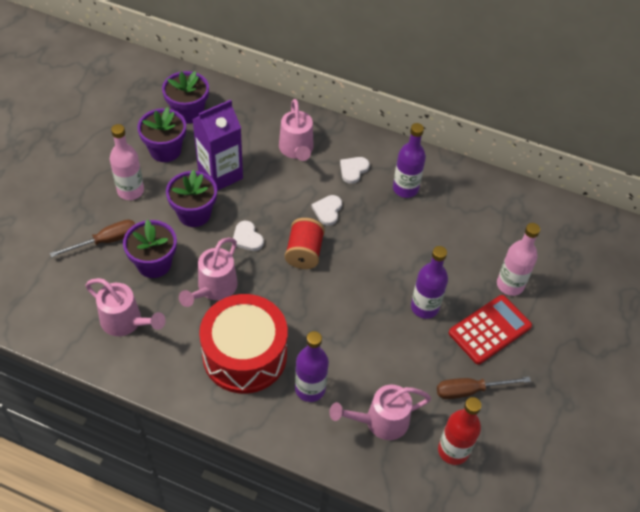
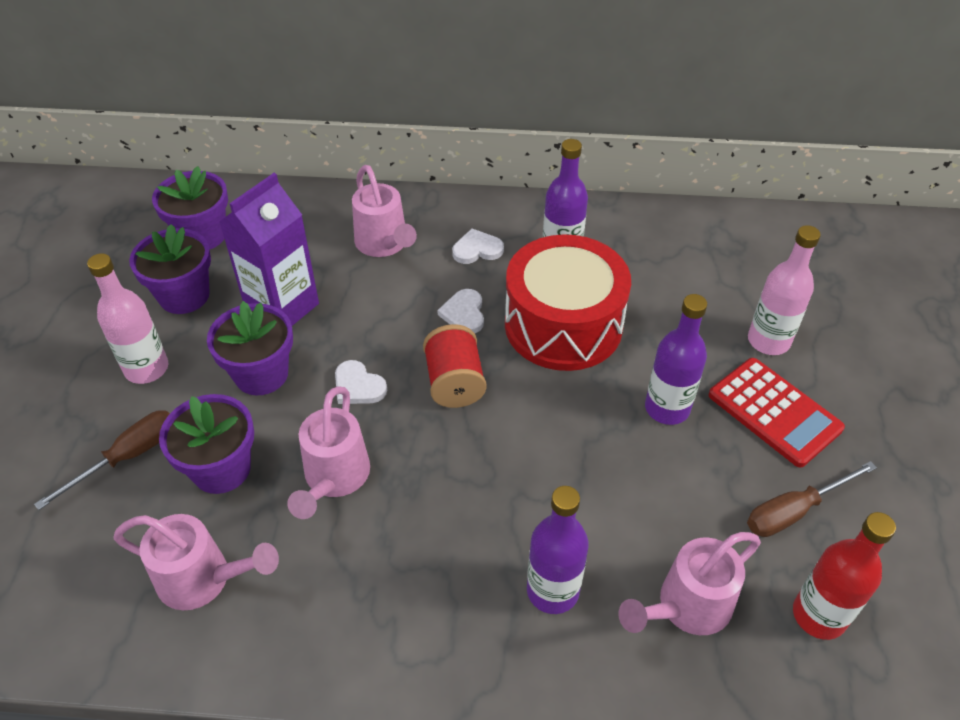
camera: 15 degrees left, 5 degrees down
red drum [199,294,288,394] -> red drum moved to [505,234,631,371]
white heart [340,157,370,184] -> white heart turned 60 degrees clockwise [452,229,504,264]
red calculator [449,295,532,365] -> red calculator turned 105 degrees clockwise [709,358,845,467]

